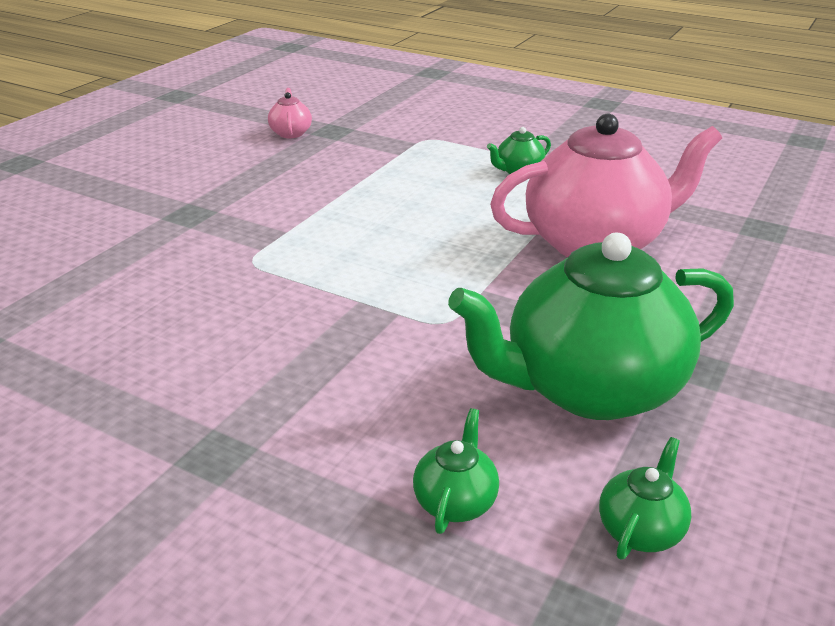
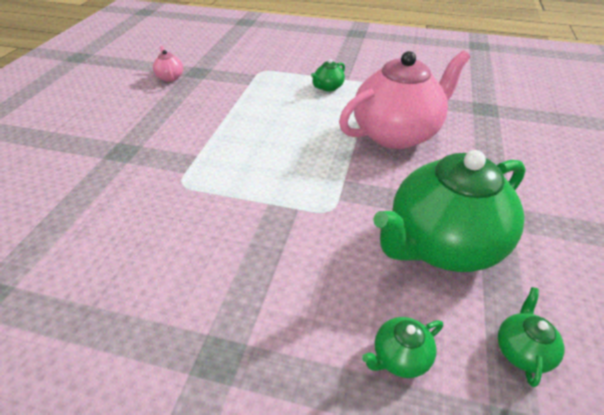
camera: 15 degrees left, 10 degrees up
green teapot [413,408,499,534] -> green teapot turned 120 degrees counterclockwise [362,317,443,378]

